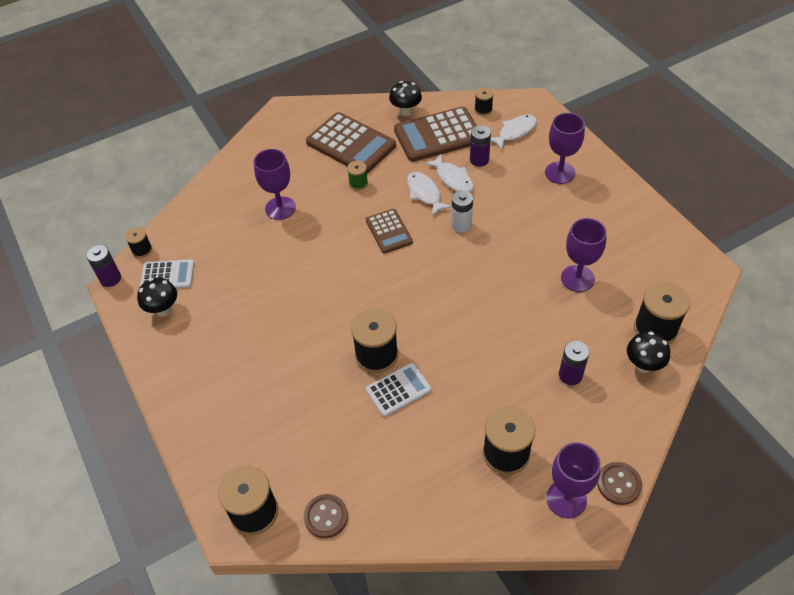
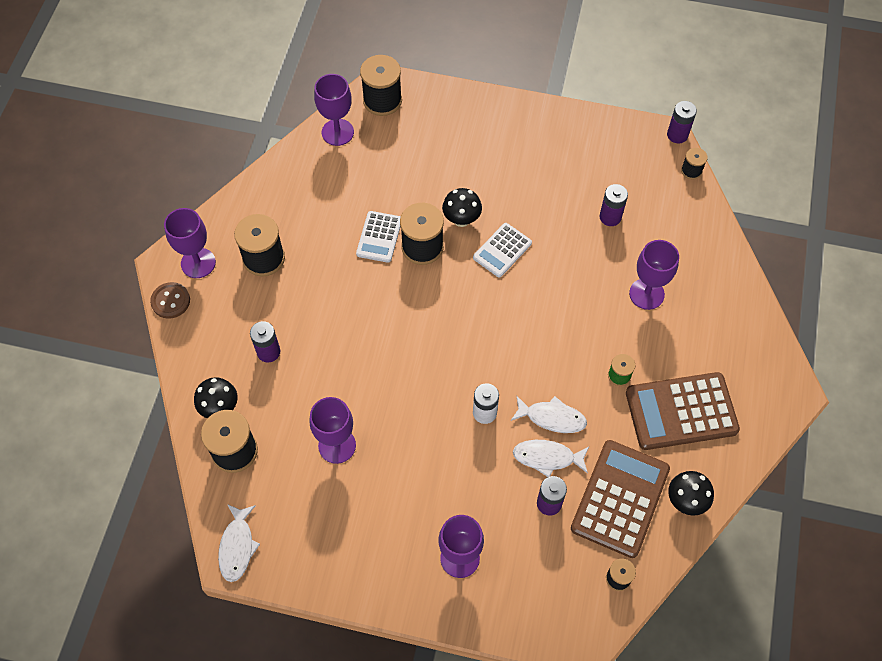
camera: 130 degrees right, 10 degrees up
black mushroom [137,278,177,317] -> black mushroom moved to [442,188,482,227]
white calculator [140,259,194,289] -> white calculator moved to [473,223,532,277]
brown button [304,494,348,538] -> purple goblet [314,74,354,146]
brown calculator [366,209,413,253] -> none
white fish [491,115,537,150] -> white fish moved to [218,504,260,582]
none -> purple battery [600,184,628,226]

